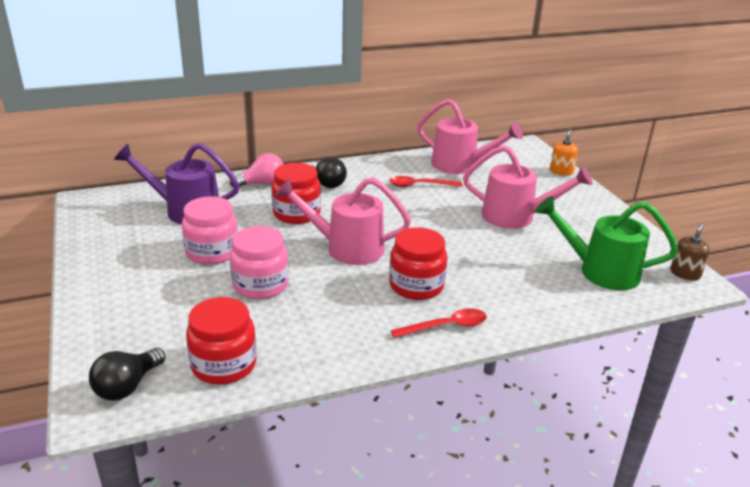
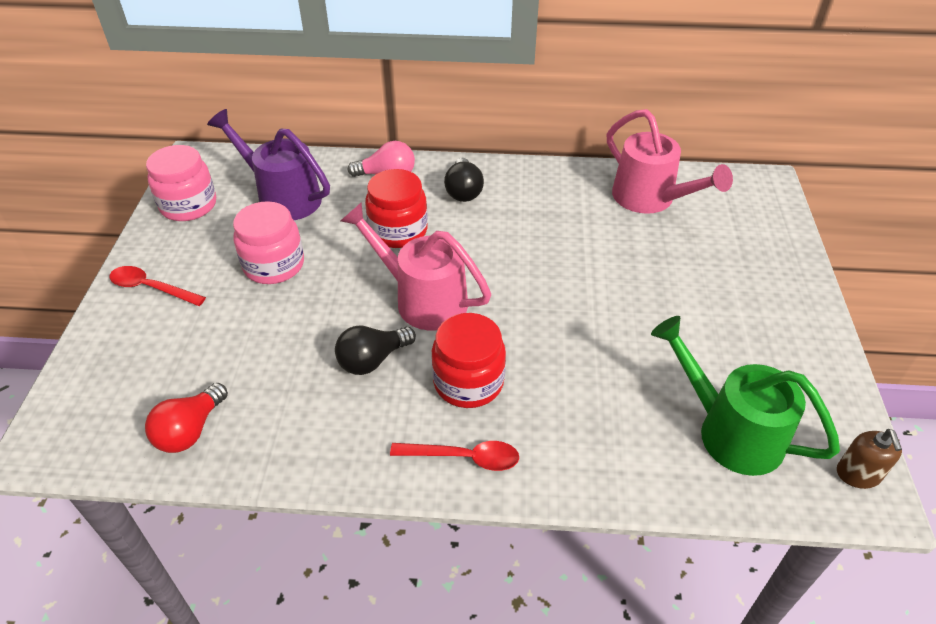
camera: 25 degrees right, 15 degrees up
black light bulb [89,348,165,401] -> black light bulb moved to [335,326,416,375]
red jar [186,297,257,385] -> red light bulb [145,383,228,453]
pink jar [230,226,289,299] -> pink jar moved to [146,145,216,221]
red spoon [389,176,463,187] -> red spoon moved to [109,266,206,306]
pink watering can [463,145,593,229] -> none
orange soap dispenser [550,129,578,176] -> none
brown soap dispenser [670,223,710,281] -> brown soap dispenser turned 120 degrees clockwise [837,429,902,489]

